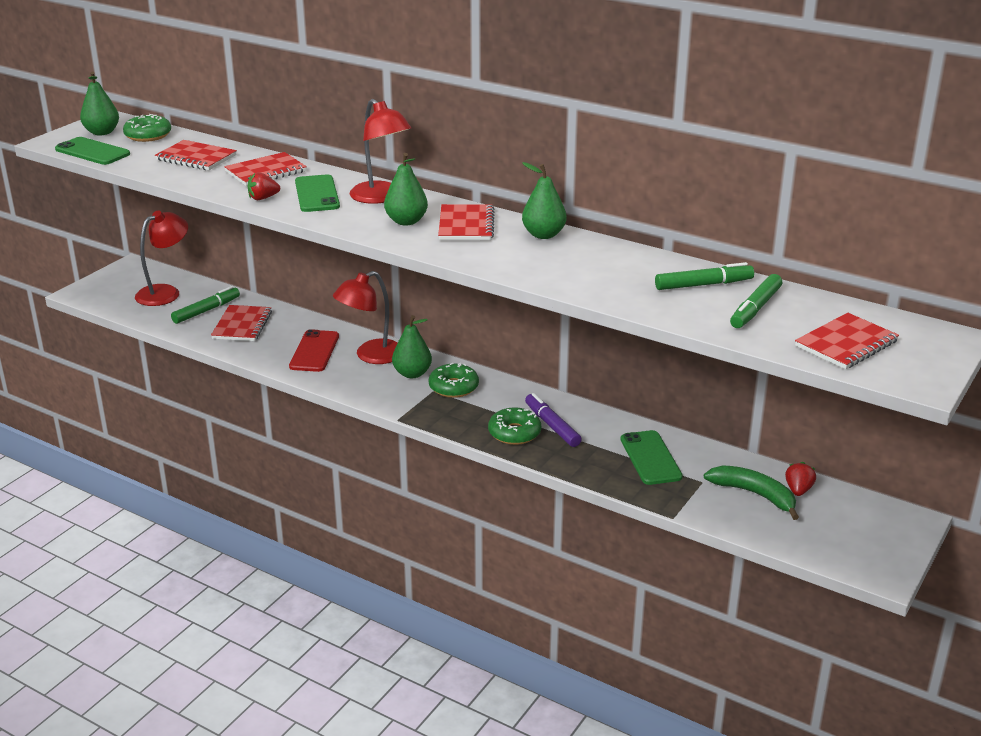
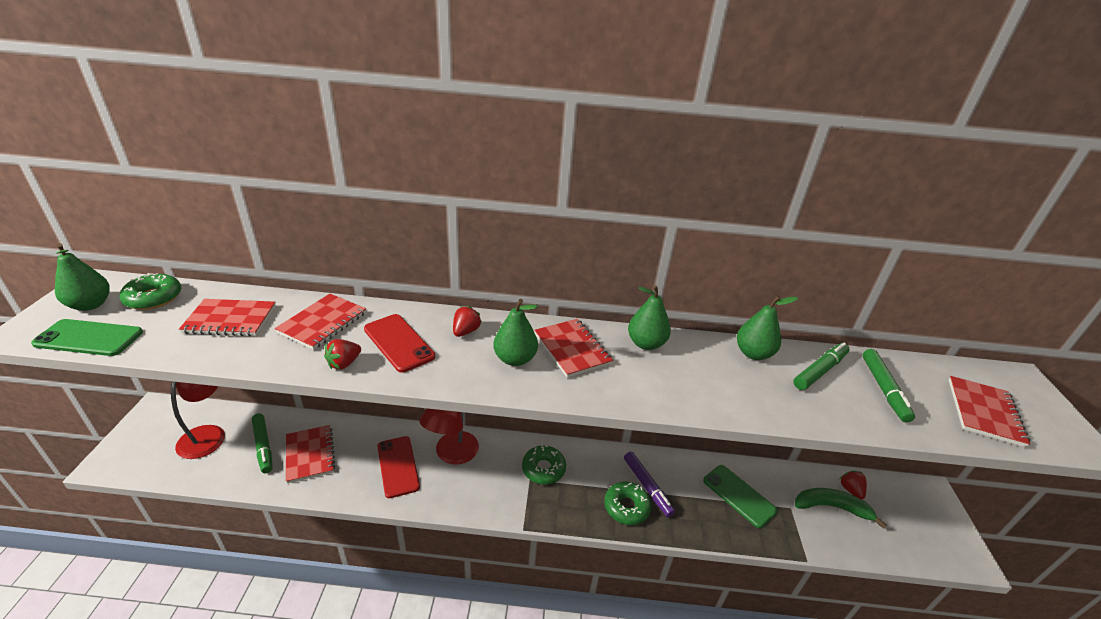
camera: 30 degrees left, 5 degrees up
green marker [171,286,240,324] -> green marker turned 135 degrees clockwise [252,413,273,473]
green phone [295,175,340,212] -> red phone [364,314,435,373]
red lamp [349,99,411,204] -> red strawberry [453,306,482,337]
green pear [392,315,432,378] -> green pear moved to [737,296,798,360]
purple marker [525,393,582,447] -> purple marker turned 150 degrees counterclockwise [624,451,675,517]

